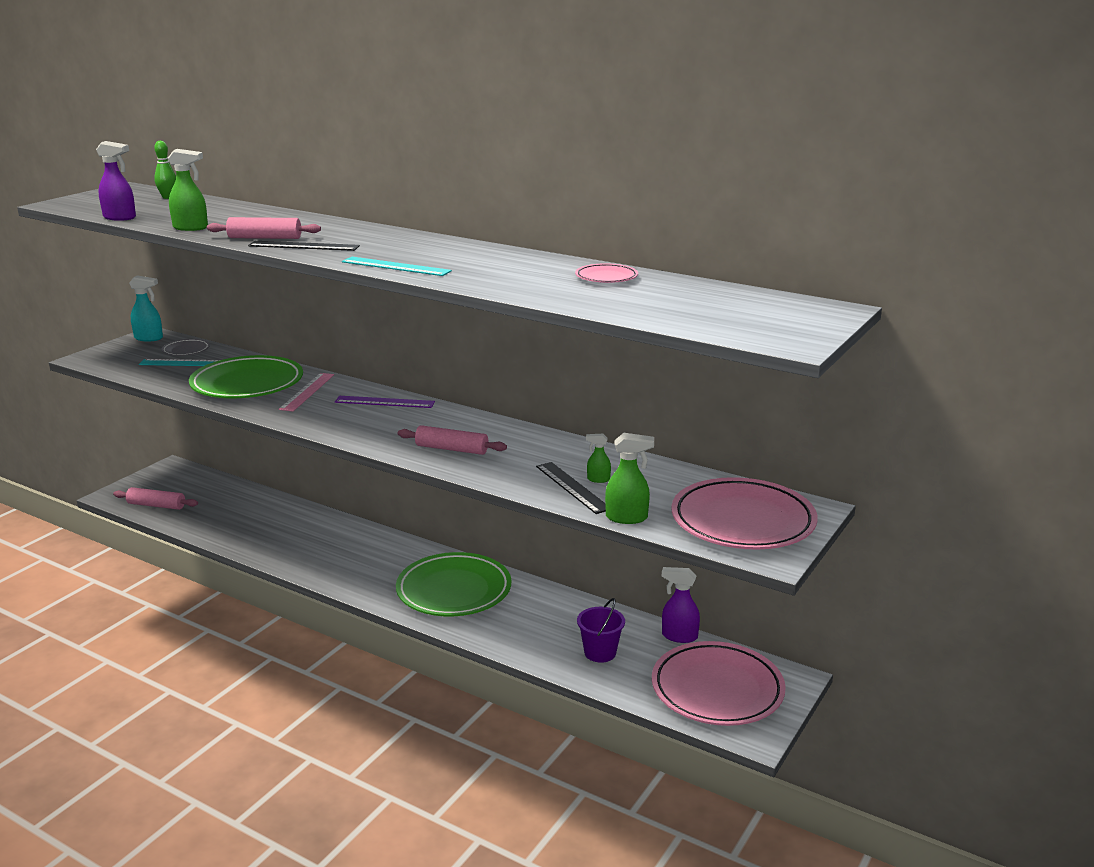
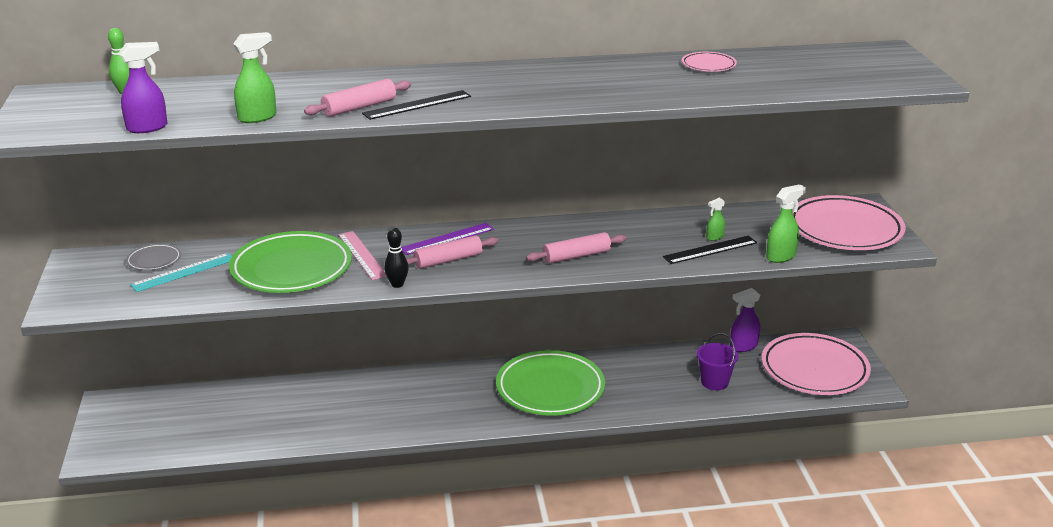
camera: 40 degrees left, 5 degrees up
pink rolling pin [113,487,198,510] -> pink rolling pin moved to [406,235,498,269]
turquoise spray bottle [129,275,163,342] -> none
turquoise ruler [342,257,452,276] -> none
black ruler [536,462,606,514] -> black ruler turned 45 degrees counterclockwise [663,236,757,264]
none -> black bowling pin [384,228,409,288]

